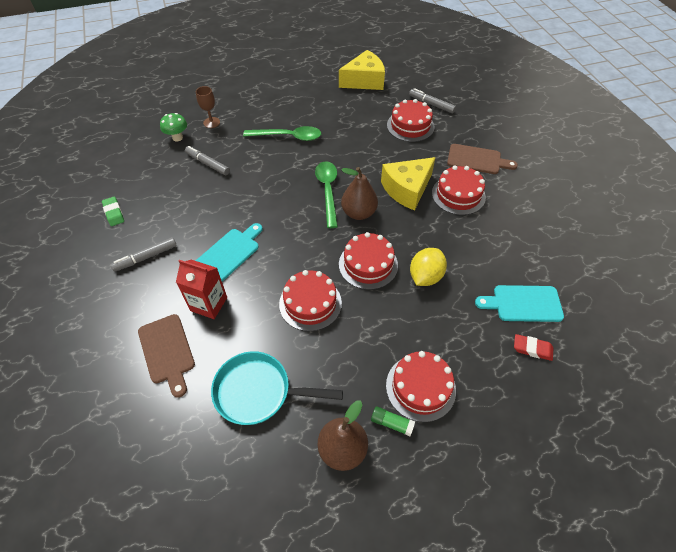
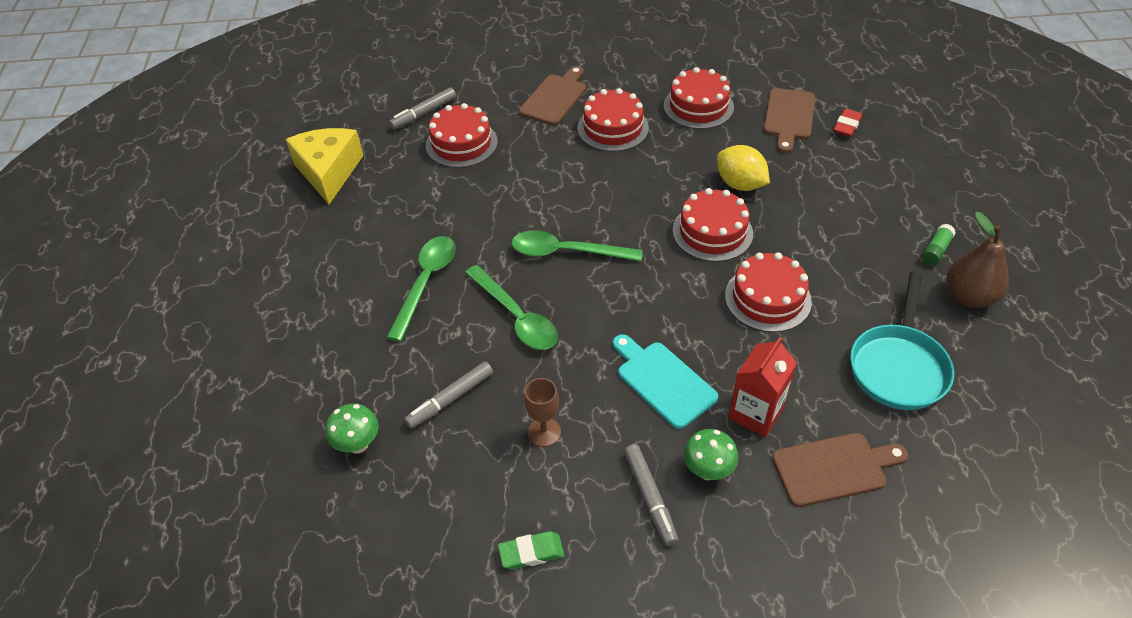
camera: 75 degrees left, 5 degrees down
brown goblet [196,86,220,128] -> brown goblet moved to [524,378,561,447]
brown pear [341,167,378,220] -> none
yellow cheese [381,157,436,210] -> none
red cake [386,351,456,422] -> red cake moved to [664,67,734,129]
turquoise cutting board [475,285,564,322] -> brown cutting board [764,88,815,153]
none -> green spoon [465,265,558,350]
none -> green mushroom [684,429,738,480]

